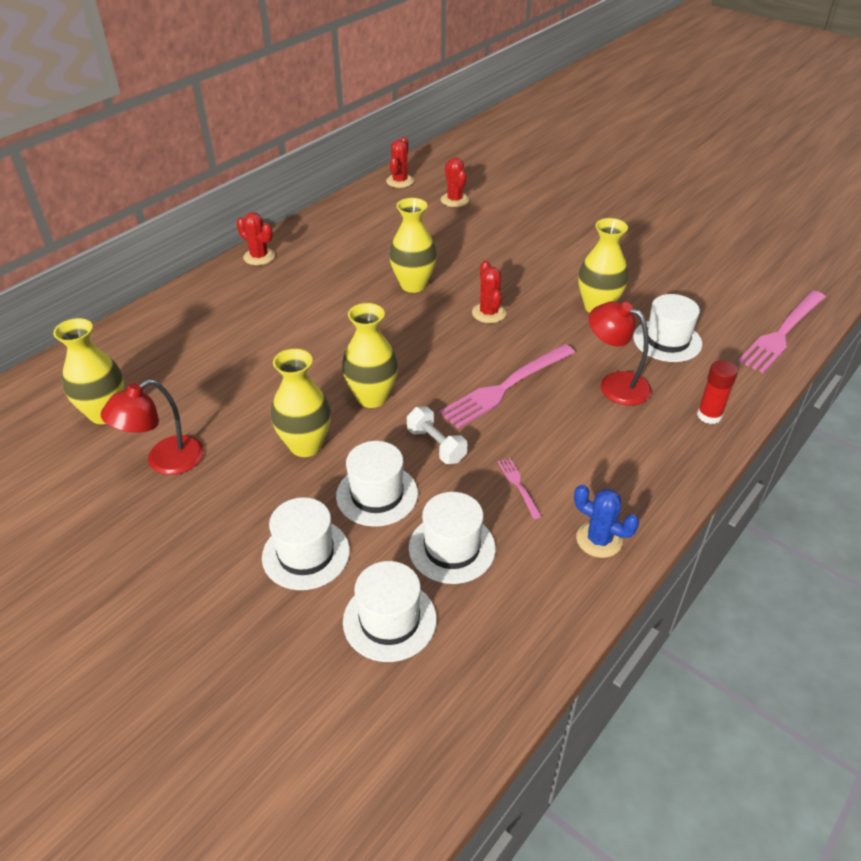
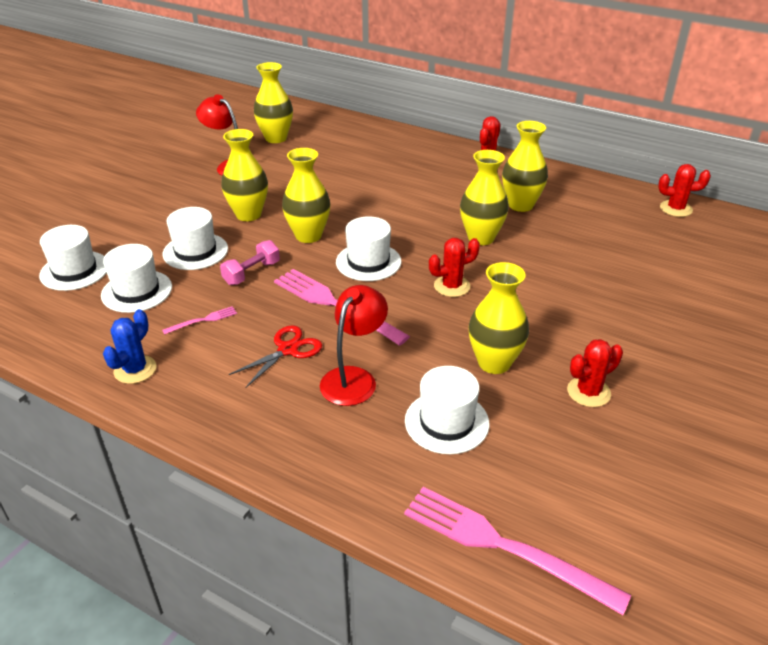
camera: 80 degrees right, 5 degrees down
white hat [262,497,350,590] -> white hat moved to [336,216,402,281]
white dumbbell [407,407,467,464] -> pink dumbbell [220,240,280,285]
red cactus [441,158,469,207] -> red cactus moved to [567,339,623,407]
red glue stick [697,360,738,424] -> none
none -> red scissors [229,325,322,388]
none -> yellow vase [502,121,548,212]

